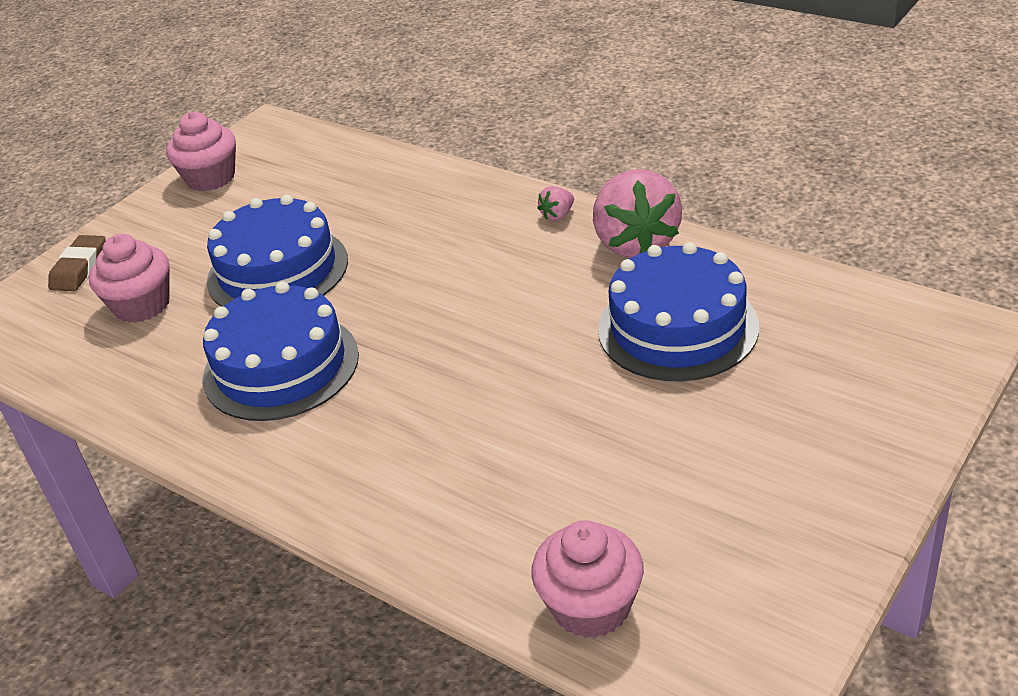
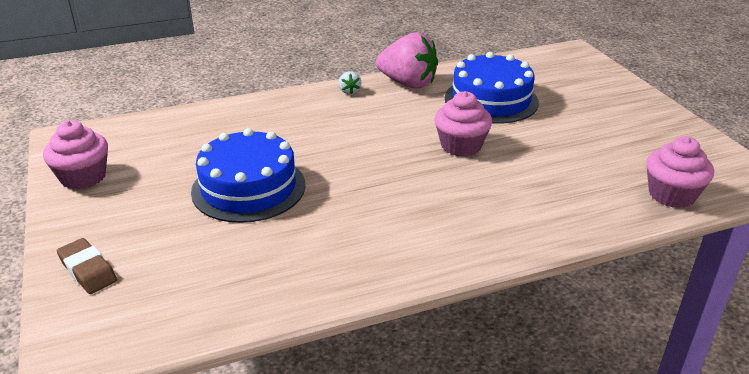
camera: 60 degrees left, 5 degrees down
pink cupcake [89,234,170,323] -> pink cupcake moved to [435,91,492,157]
blue cake [203,282,359,421] -> none
pink strawberry [537,186,574,221] -> white strawberry [339,71,362,94]

